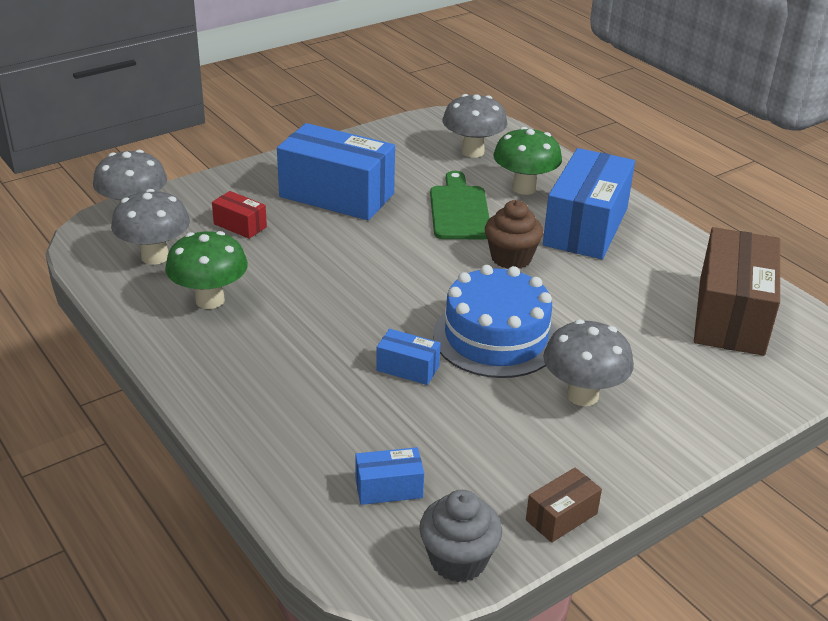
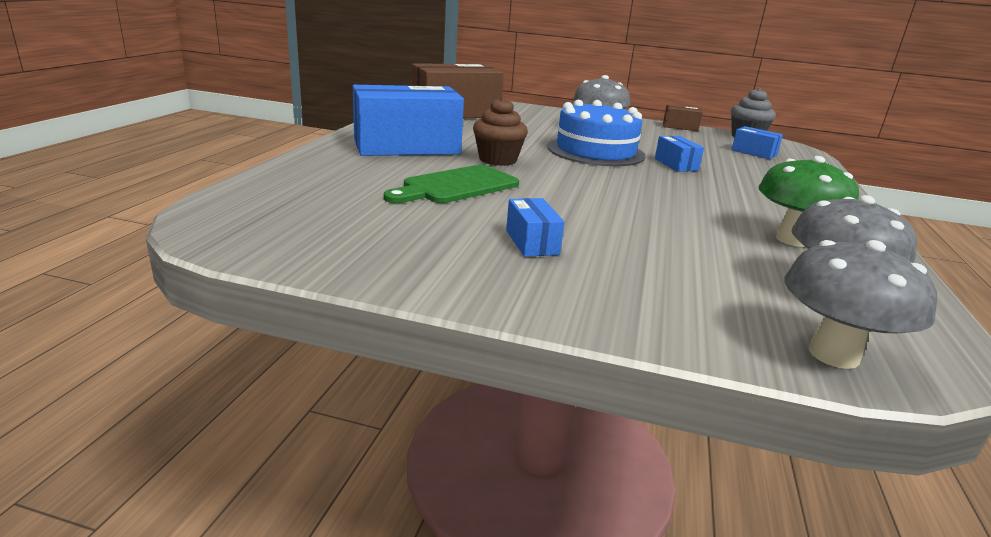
camera: 130 degrees left, 10 degrees down
red box [212,191,267,239] -> none
blue box [277,123,395,220] -> blue box [506,198,564,257], size x0.44
grey mushroom [443,94,507,158] -> none
green mushroom [493,127,562,195] -> none

